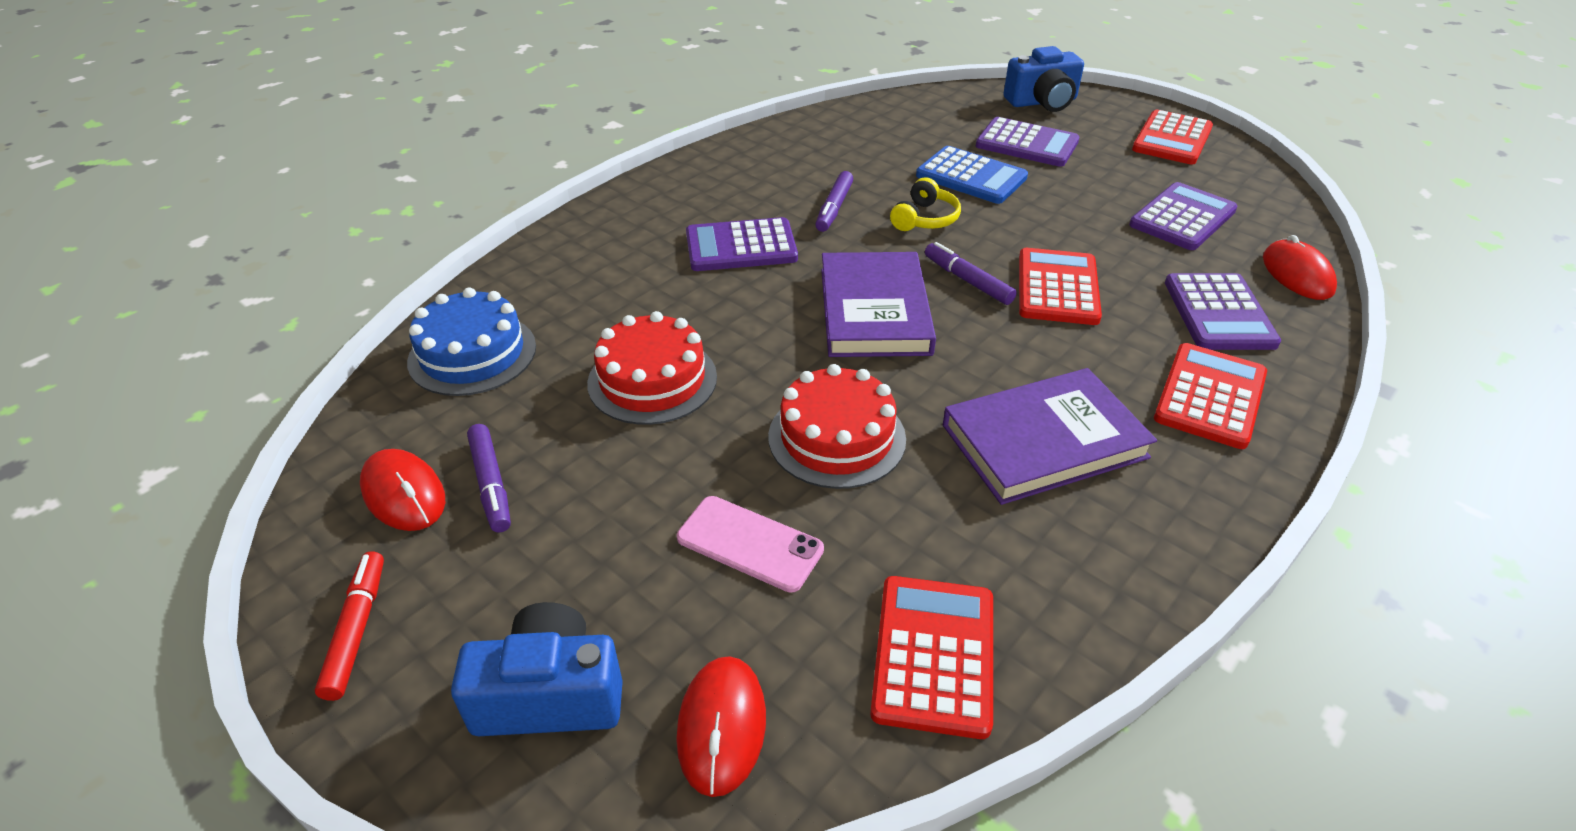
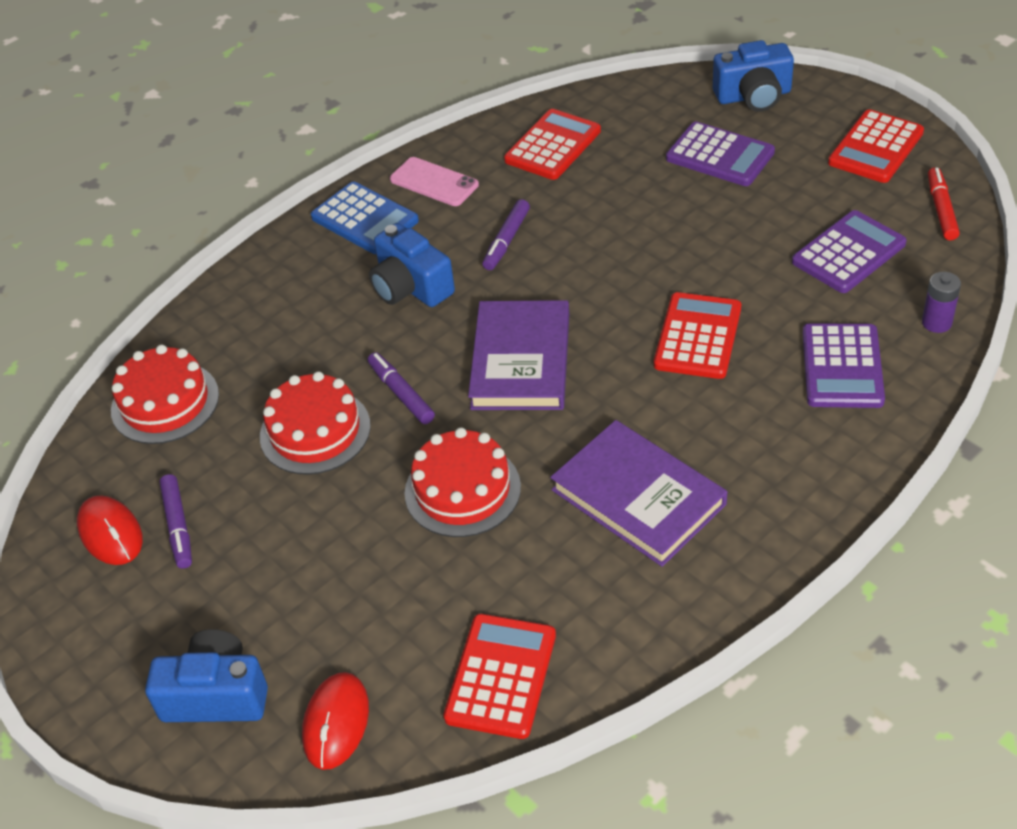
camera: 10 degrees right, 5 degrees up
red marker [315,551,384,701] -> red marker moved to [928,167,960,241]
blue cake [407,287,536,396] -> red cake [111,345,219,444]
pink phone [677,496,824,593] -> pink phone moved to [390,157,479,206]
purple calculator [686,217,798,271] -> blue camera [369,223,455,307]
yellow headphones [890,177,961,231] -> none
blue calculator [916,146,1028,204] -> blue calculator moved to [311,182,419,254]
purple marker [925,242,1017,305] -> purple marker moved to [368,352,435,424]
purple book [943,368,1157,505] -> purple book turned 60 degrees clockwise [550,420,727,567]
red calculator [1154,343,1267,449] -> red calculator moved to [504,109,601,180]
red mouse [1263,235,1337,300] -> purple battery [922,272,961,333]

